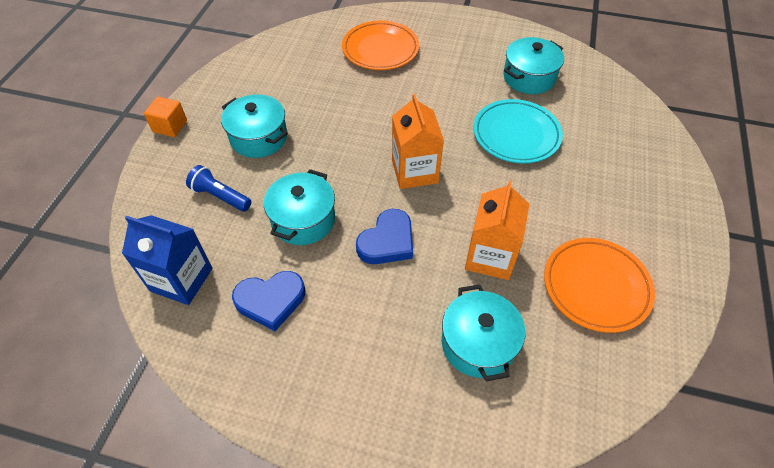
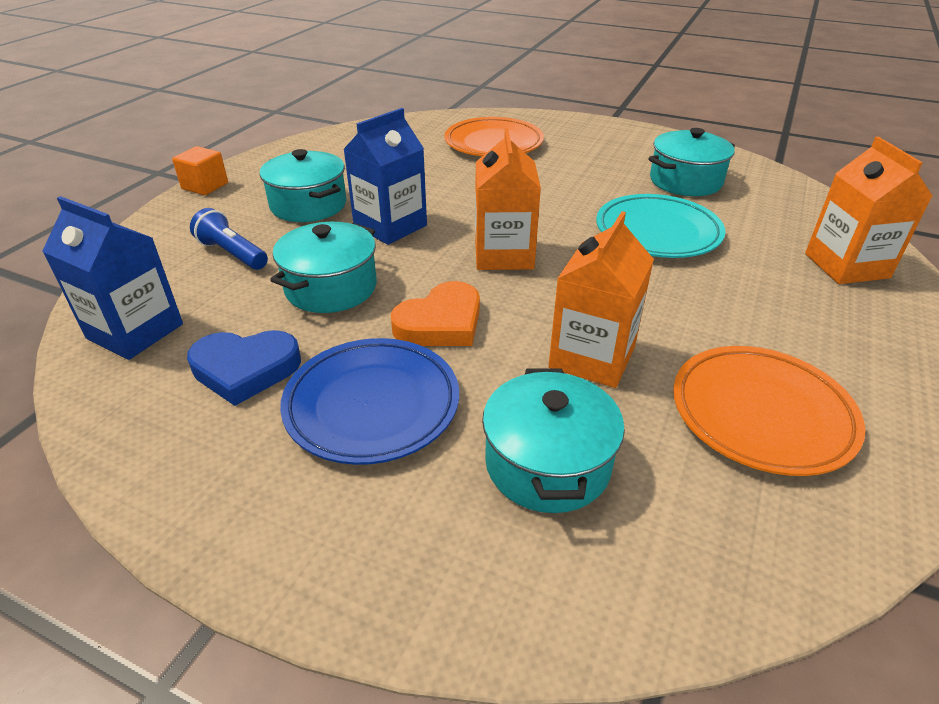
camera: 10 degrees right, 15 degrees down
blue heart [356,209,413,264] -> orange heart [391,281,480,346]
none -> blue plate [280,338,459,465]
none -> blue carton [343,108,427,245]
none -> orange carton [805,137,933,284]

